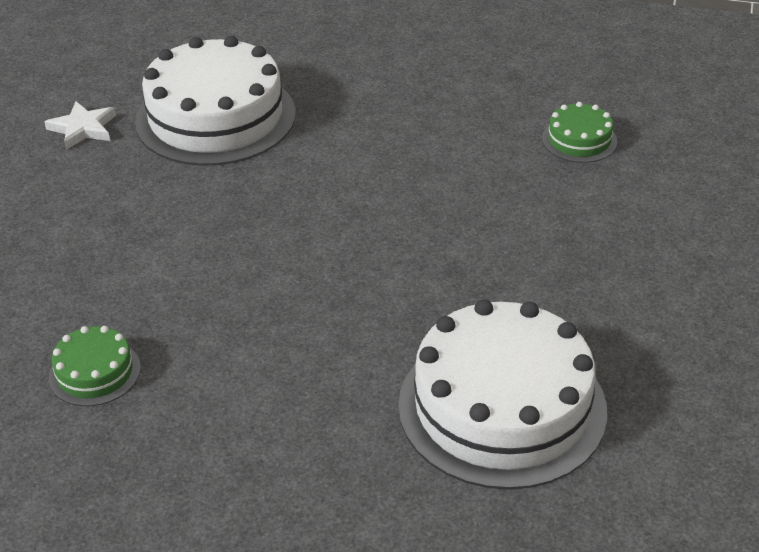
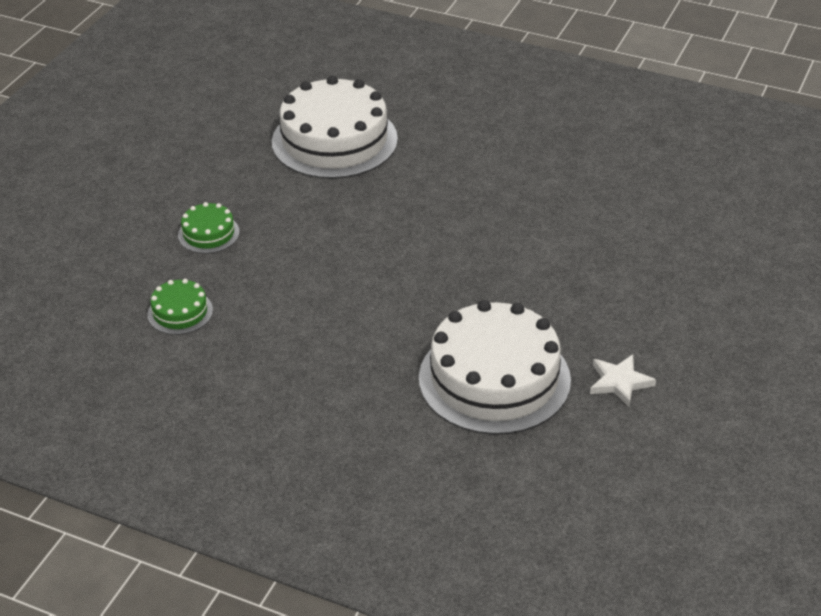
camera: 170 degrees left, 0 degrees up
green cake [49,326,141,406] -> green cake moved to [178,202,240,254]

